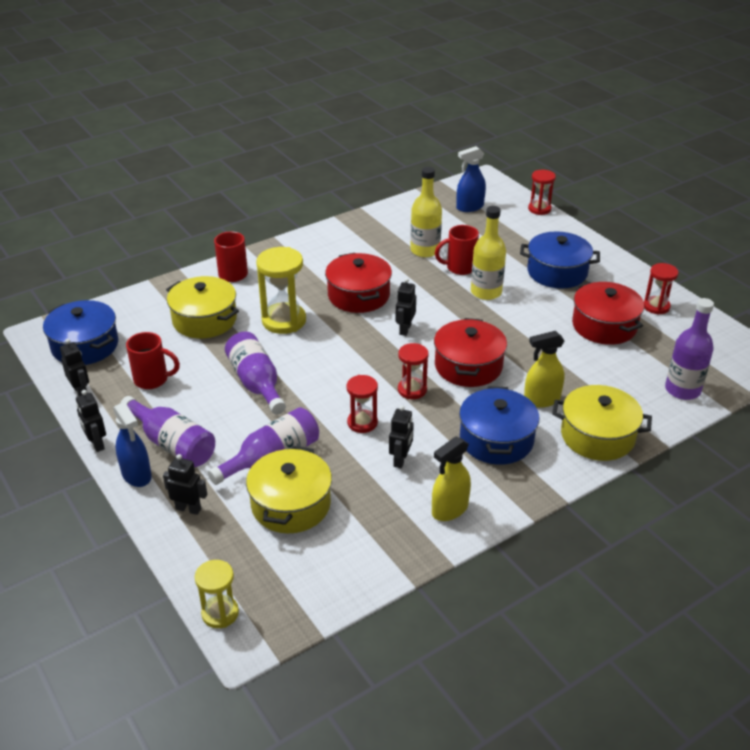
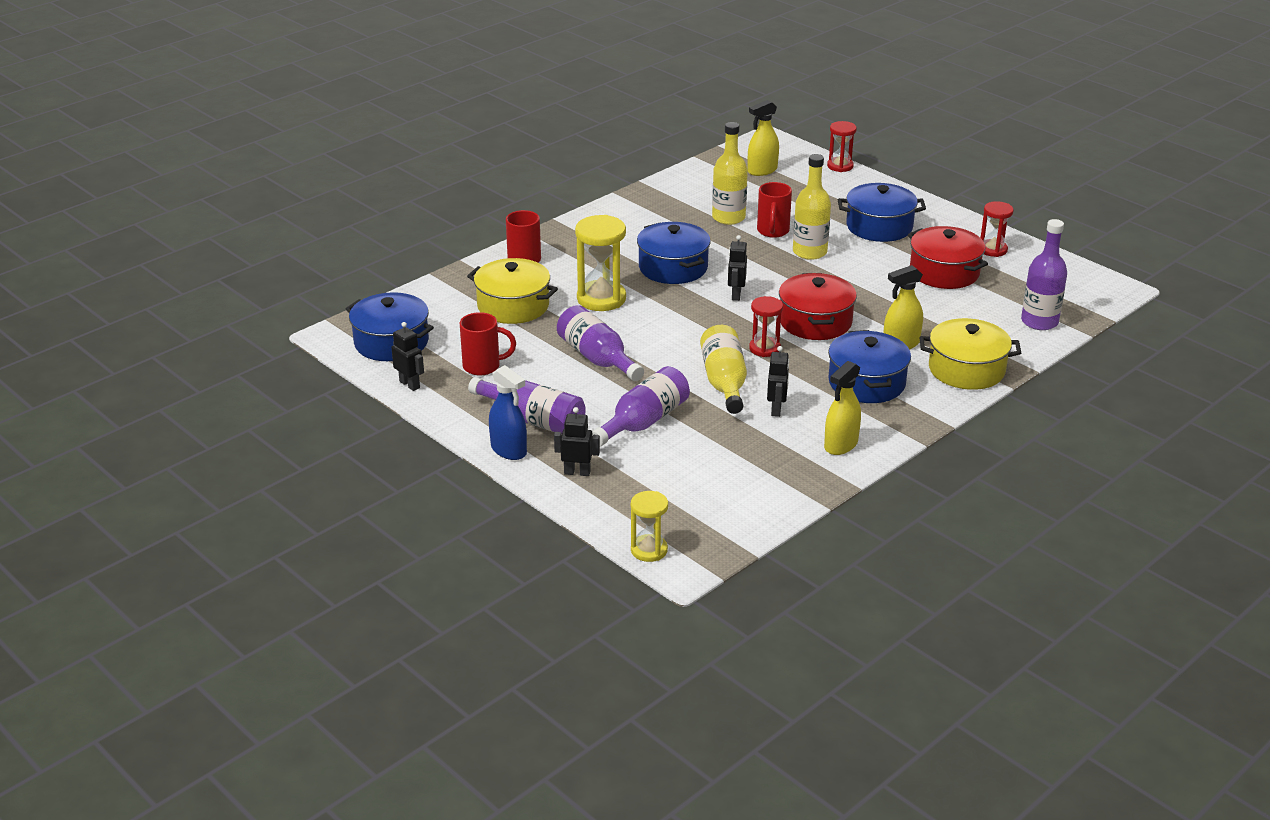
camera: 10 degrees left, 5 degrees down
black robot [76,390,106,452] -> none
yellow pot [246,446,332,533] -> none
red pot [325,253,392,313] -> blue pot [637,222,711,284]
red hourglass [346,375,378,433] -> yellow bottle [700,325,747,414]
red mug [435,225,479,275] -> red mug turned 60 degrees counterclockwise [757,182,792,238]
blue spray bottle [456,146,486,212] -> yellow spray bottle [748,100,779,176]

